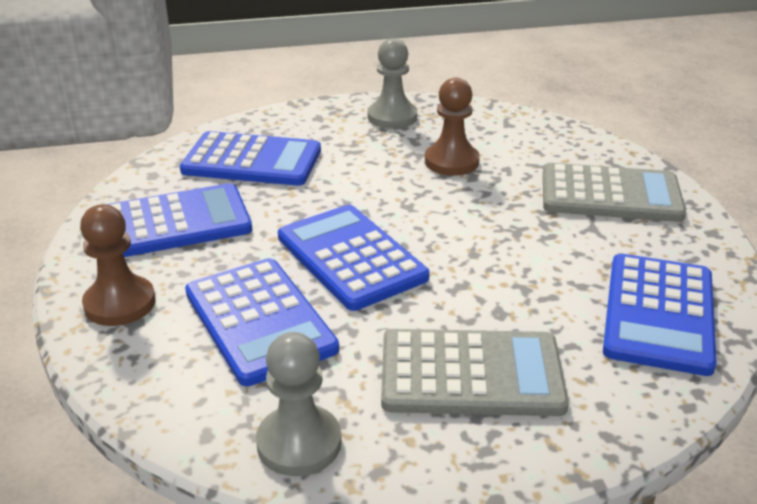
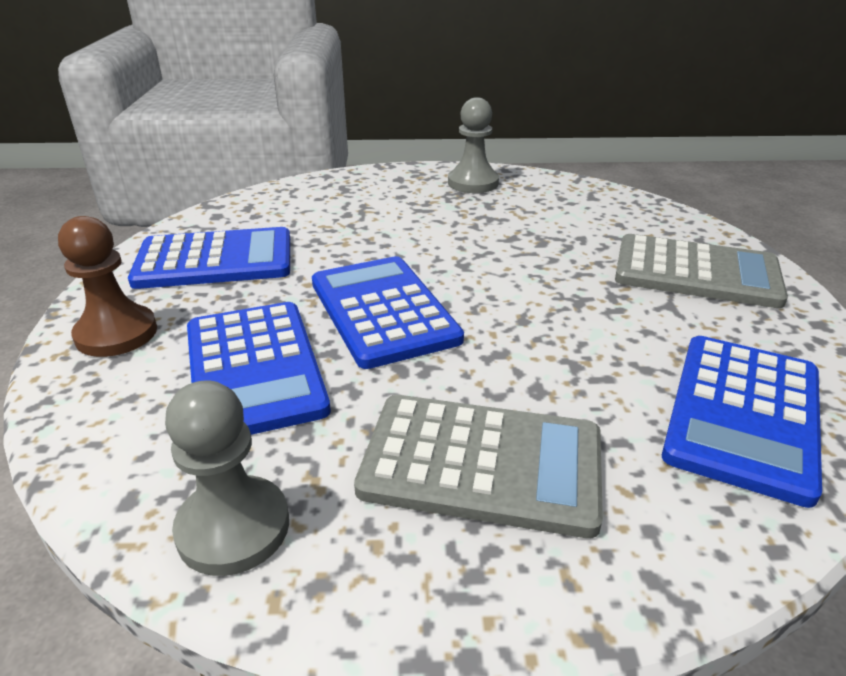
camera: 10 degrees right, 0 degrees up
blue calculator [180,131,321,186] -> none
brown pawn [425,78,480,176] -> none

